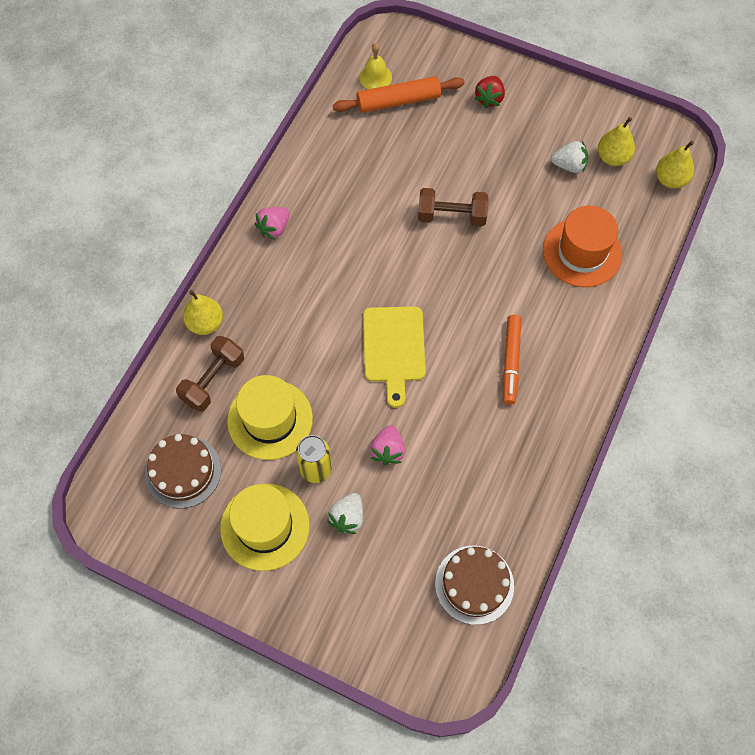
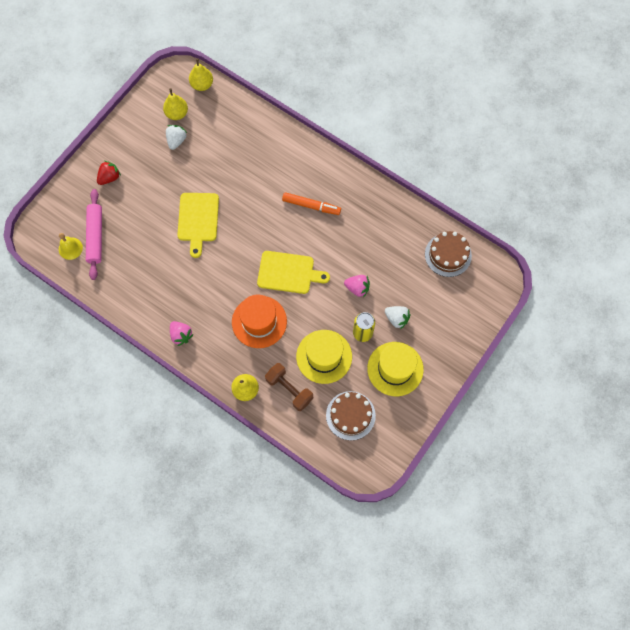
camera: 80 degrees left, 5 degrees up
orange rolling pin [333,76,464,113] -> pink rolling pin [86,189,102,280]
brown dumbbell [418,188,488,227] -> yellow cutting board [177,193,219,258]
red strawberry [474,76,505,108] -> red strawberry turned 75 degrees counterclockwise [97,161,121,185]
orange hat [543,205,622,287] -> orange hat moved to [232,294,287,348]

